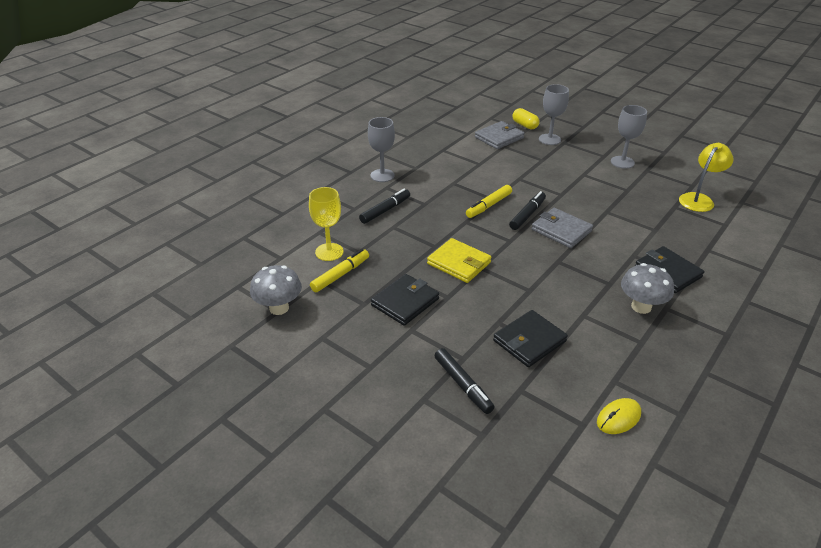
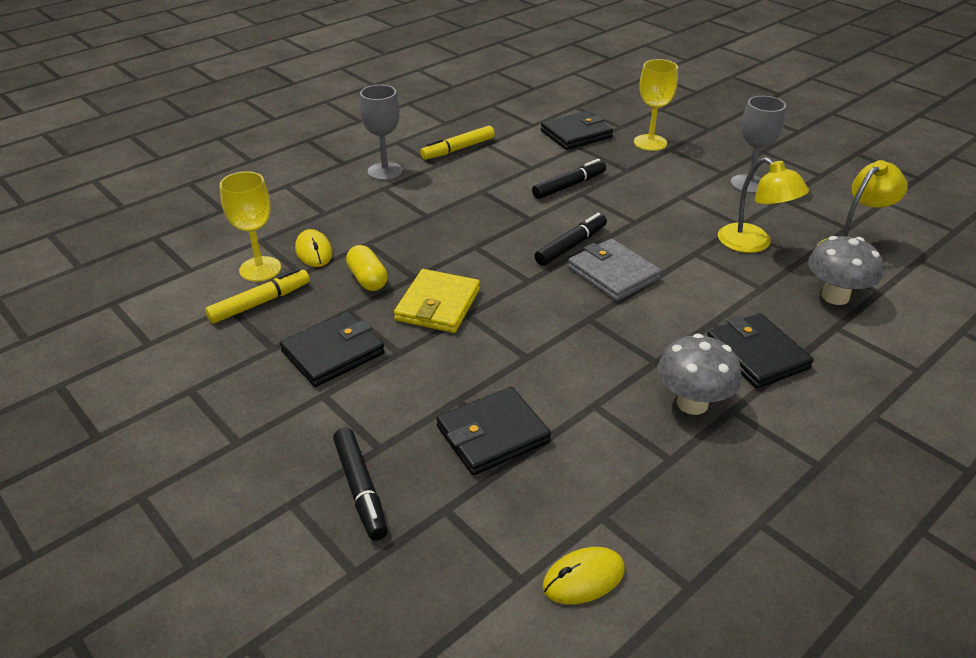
camera: 10 degrees right, 0 degrees up
grey mushroom [250,265,302,315] -> grey mushroom moved to [808,236,883,305]
black marker [359,189,410,224] -> black marker moved to [532,159,606,199]
yellow wallet [427,238,492,283] -> yellow wallet turned 60 degrees clockwise [394,269,480,333]
yellow marker [466,185,512,218] -> yellow marker moved to [420,126,495,160]
grey wallet [475,121,525,149] -> black wallet [541,111,613,150]
yellow capsule [513,108,539,130] -> yellow capsule moved to [346,245,387,291]
grey goblet [539,84,569,145] -> yellow goblet [634,59,678,151]
none -> yellow mouse [295,229,332,267]
none -> yellow lamp [718,157,809,253]

